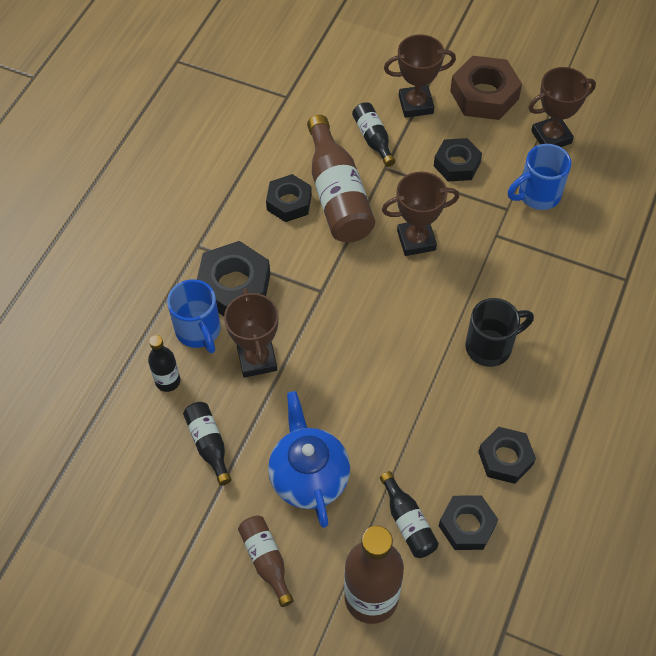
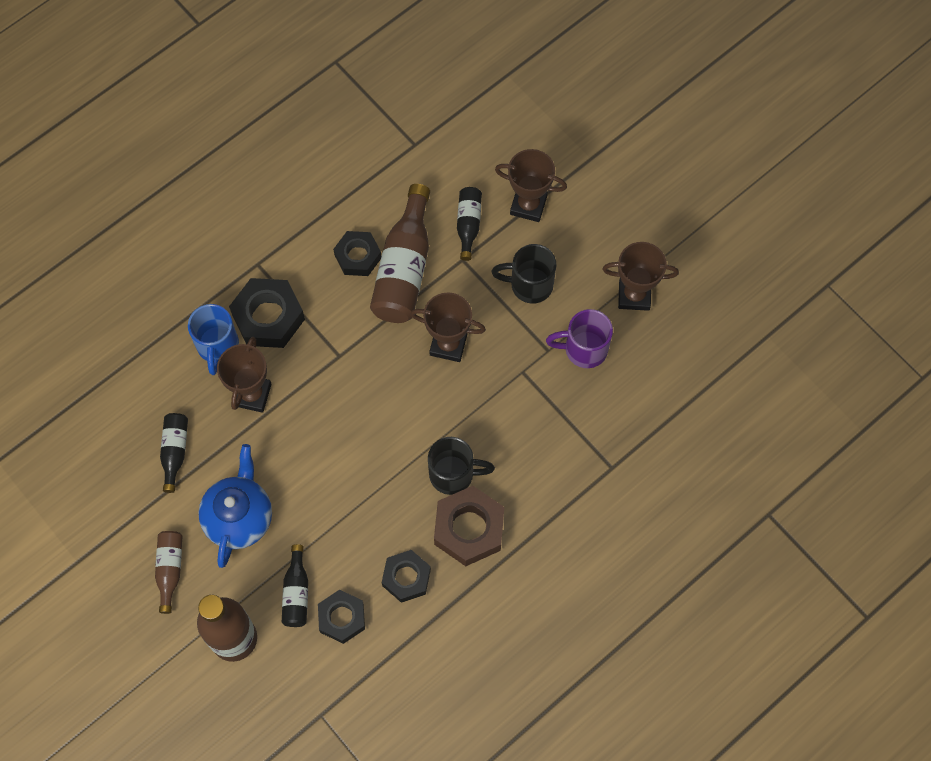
camera: 25 degrees right, 10 degrees up
black bottle [148,335,180,392] -> none
black nut [434,138,482,181] -> black mug [491,244,556,304]
brown nut [450,56,522,120] -> brown nut moved to [434,486,504,566]
blue mug [508,144,571,210] -> purple mug [546,309,613,368]

